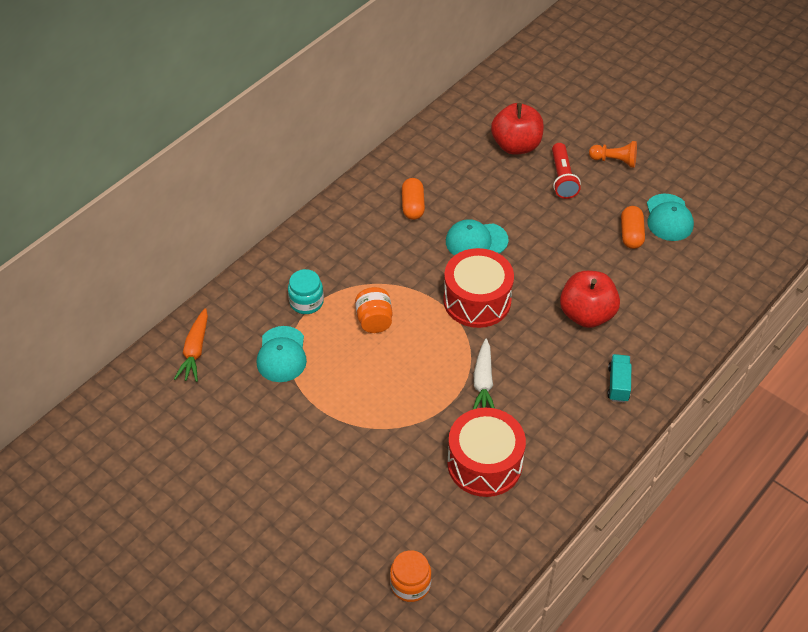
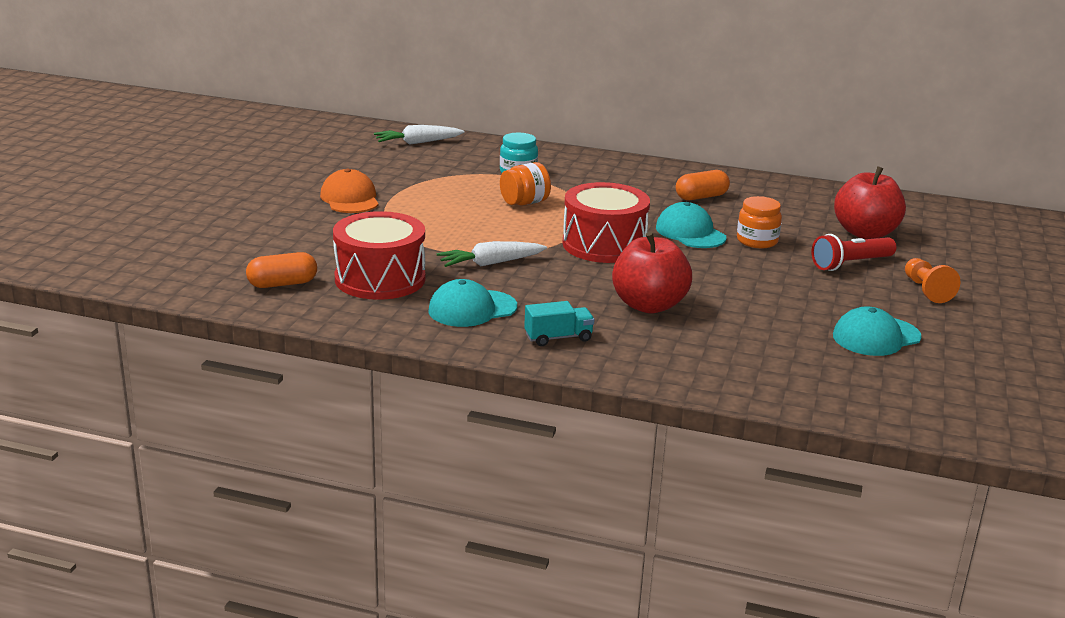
camera: 65 degrees right, 25 degrees down
orange carrot [174,308,208,382] -> white carrot [374,125,464,145]
turquoise cap [257,326,307,382] -> turquoise cap moved to [428,279,517,327]
orange jar [390,550,432,602] -> orange jar moved to [737,196,782,248]
orange capsule [621,206,645,249] -> orange capsule moved to [246,252,317,288]
none -> orange cap [320,169,379,213]

